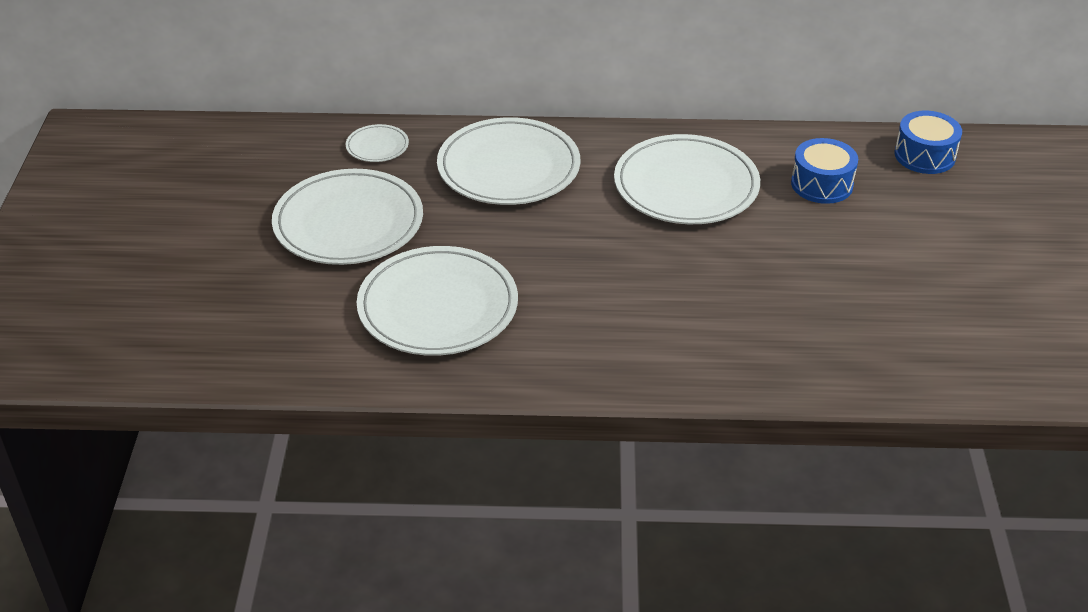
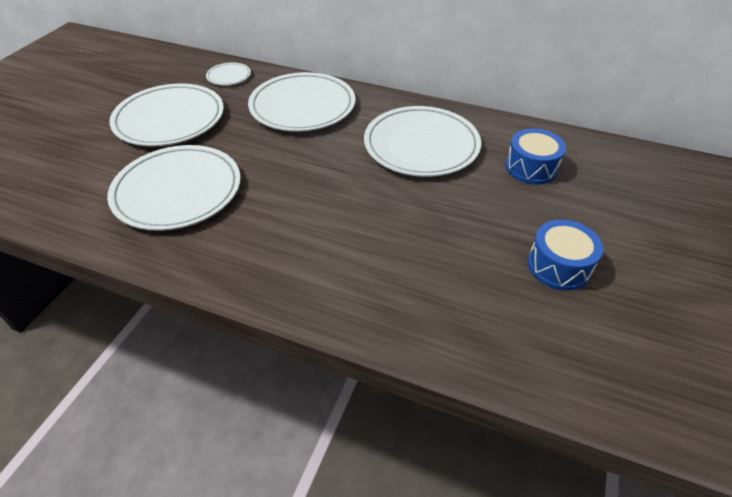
camera: 20 degrees right, 5 degrees up
blue drum [895,111,962,174] -> blue drum moved to [528,220,603,291]

